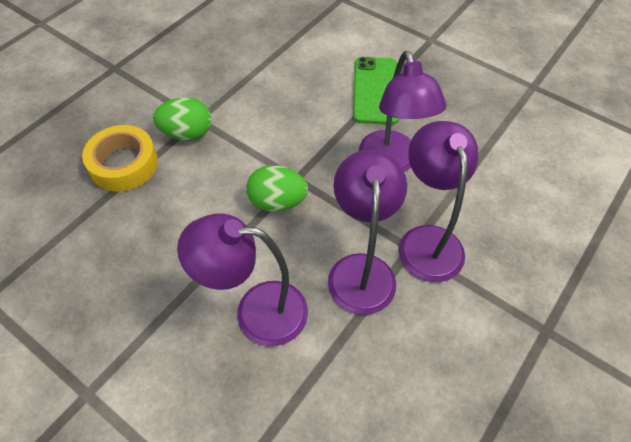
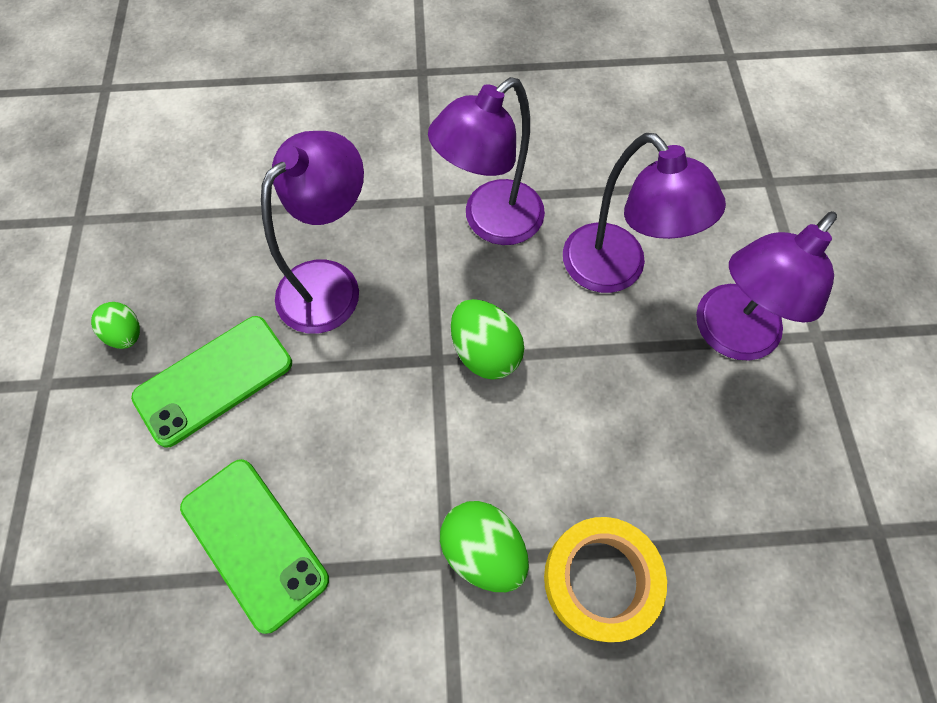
camera: 130 degrees left, 10 degrees up
purple lamp [399,121,478,282] -> purple lamp moved to [696,211,837,361]
none -> green egg [91,302,140,349]
none -> green phone [180,459,329,634]

